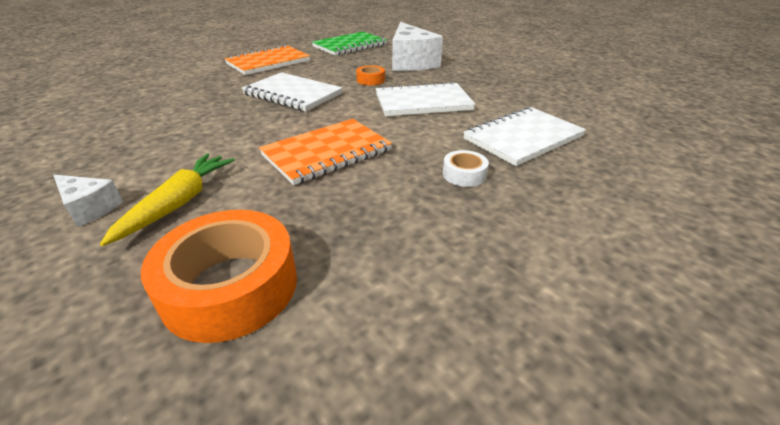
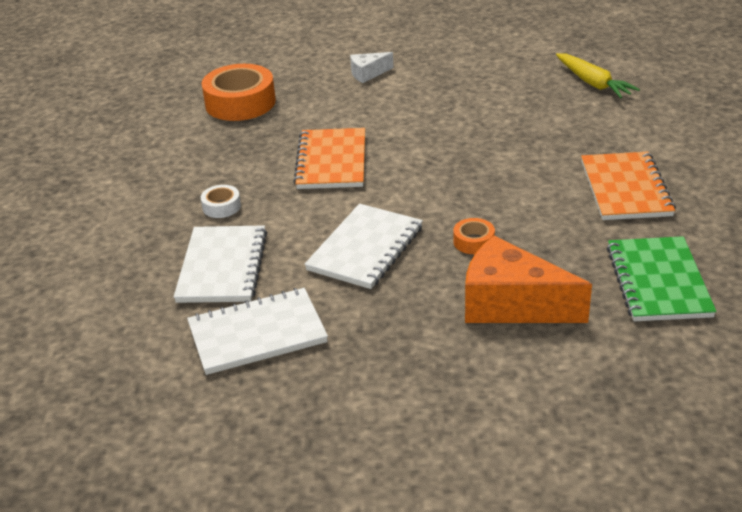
camera: 130 degrees right, 0 degrees up
yellow carrot [100,154,235,246] -> yellow carrot moved to [556,53,640,98]
white notebook [242,72,343,112] -> white notebook moved to [187,288,328,375]
white cheese [392,22,443,71] -> orange cheese [465,236,592,323]

